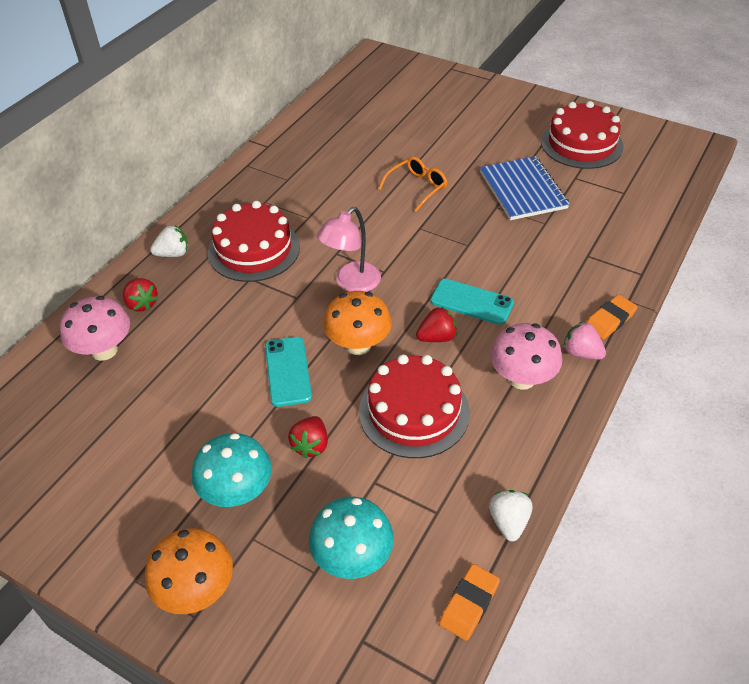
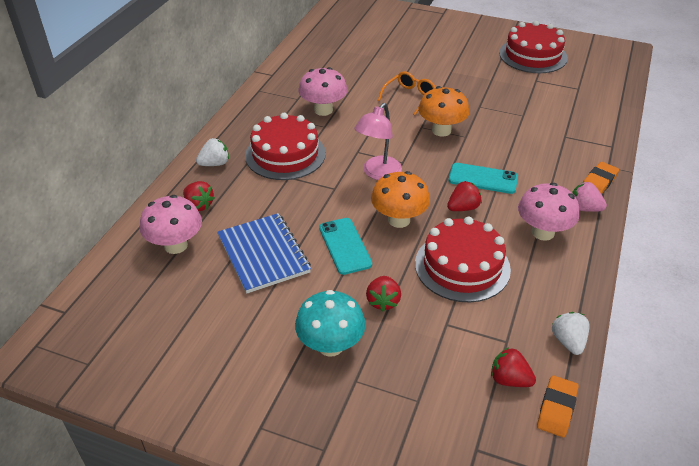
camera: 10 degrees left, 5 degrees down
orange mushroom [145,528,233,614] -> orange mushroom moved to [418,86,469,137]
turquoise mushroom [309,497,394,579] -> none
blue notebook [480,156,570,220] -> blue notebook moved to [217,213,311,294]
none -> pink mushroom [299,67,347,116]
none -> red strawberry [491,347,536,387]

